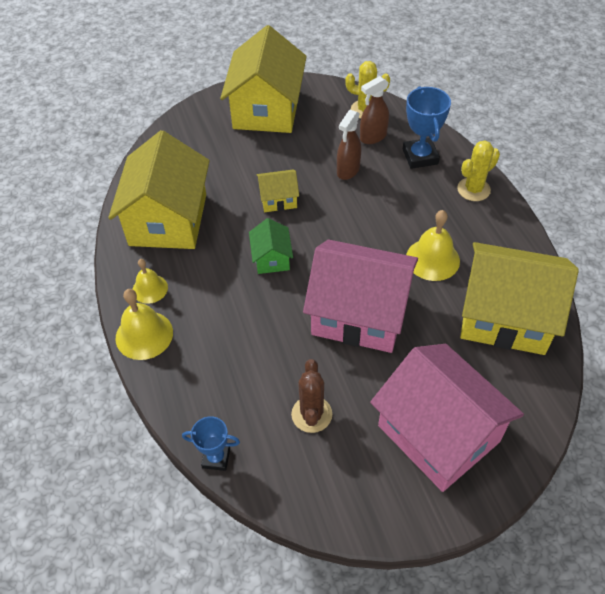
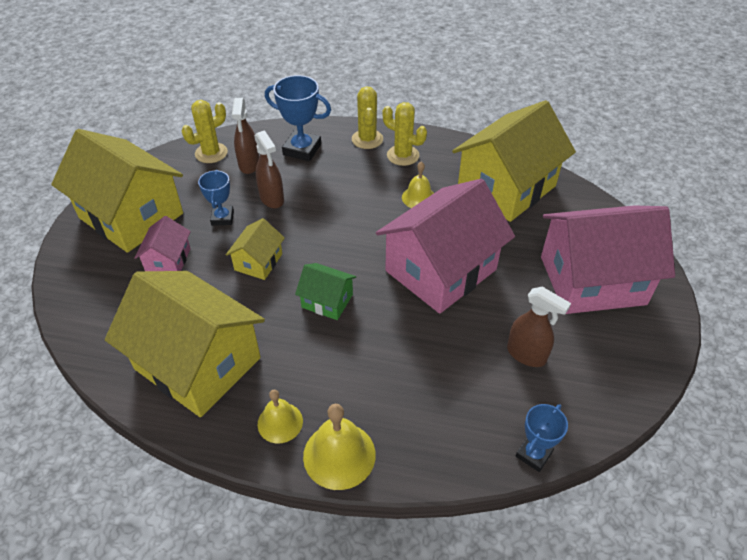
camera: 60 degrees left, 5 degrees down
brown cactus [291,359,332,433] -> brown spray bottle [507,287,571,367]
yellow bell [406,210,460,281] -> yellow bell [402,161,434,208], size x0.65
none -> pink house [134,216,191,271]
none -> blue trophy [198,170,234,226]
none -> yellow cactus [382,102,427,166]

